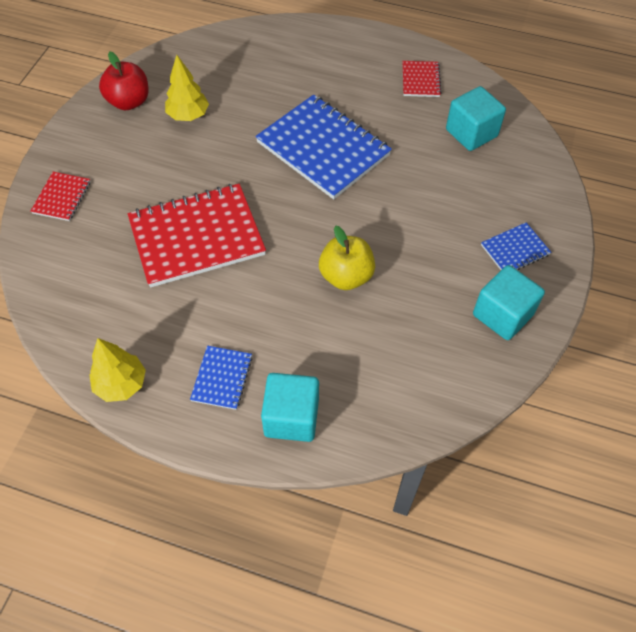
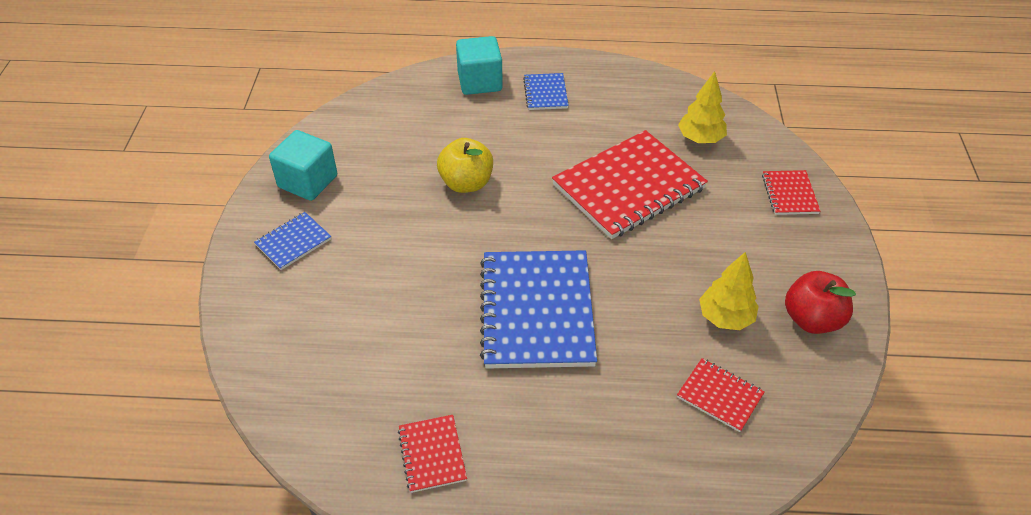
camera: 165 degrees right, 10 degrees down
yellow tree [89,338,146,402] -> yellow tree moved to [678,71,727,143]
blue notebook [255,95,392,199] -> blue notebook turned 60 degrees clockwise [480,250,597,369]
turquoise cube [446,86,506,151] -> none
none -> red notebook [677,358,765,432]

